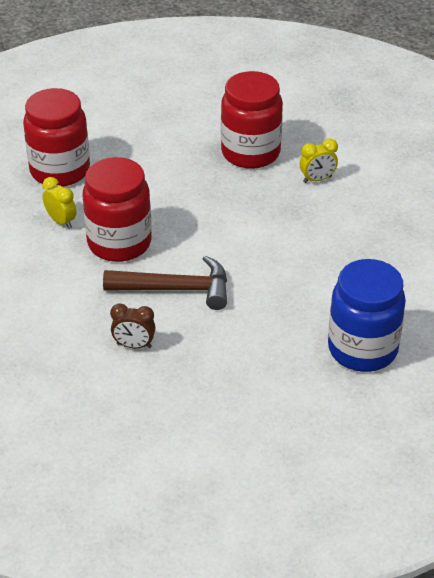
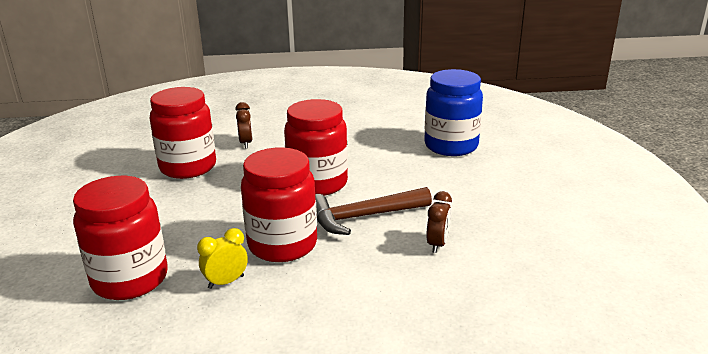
camera: 80 degrees left, 15 degrees down
brown hammer [103,255,227,310] -> brown hammer turned 120 degrees counterclockwise [315,187,432,235]
yellow clock [300,139,338,183] -> brown clock [235,102,253,148]
none -> red jar [284,99,348,196]

